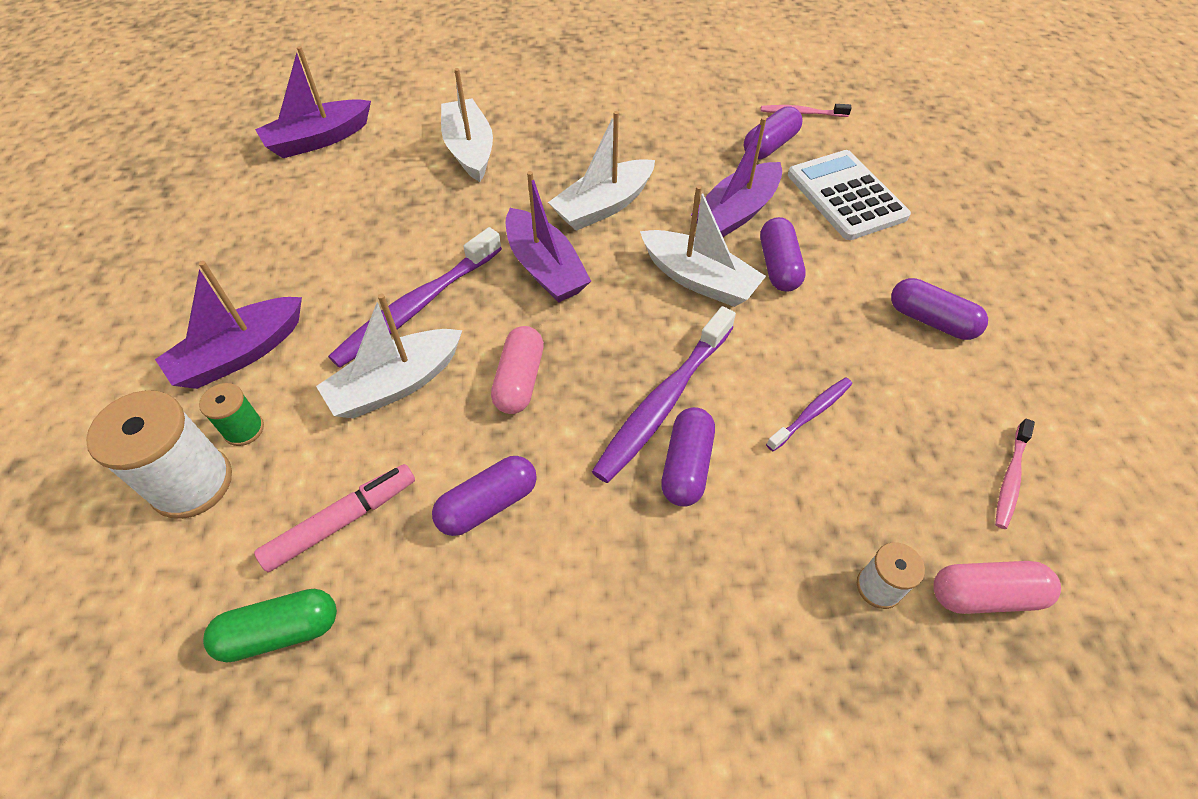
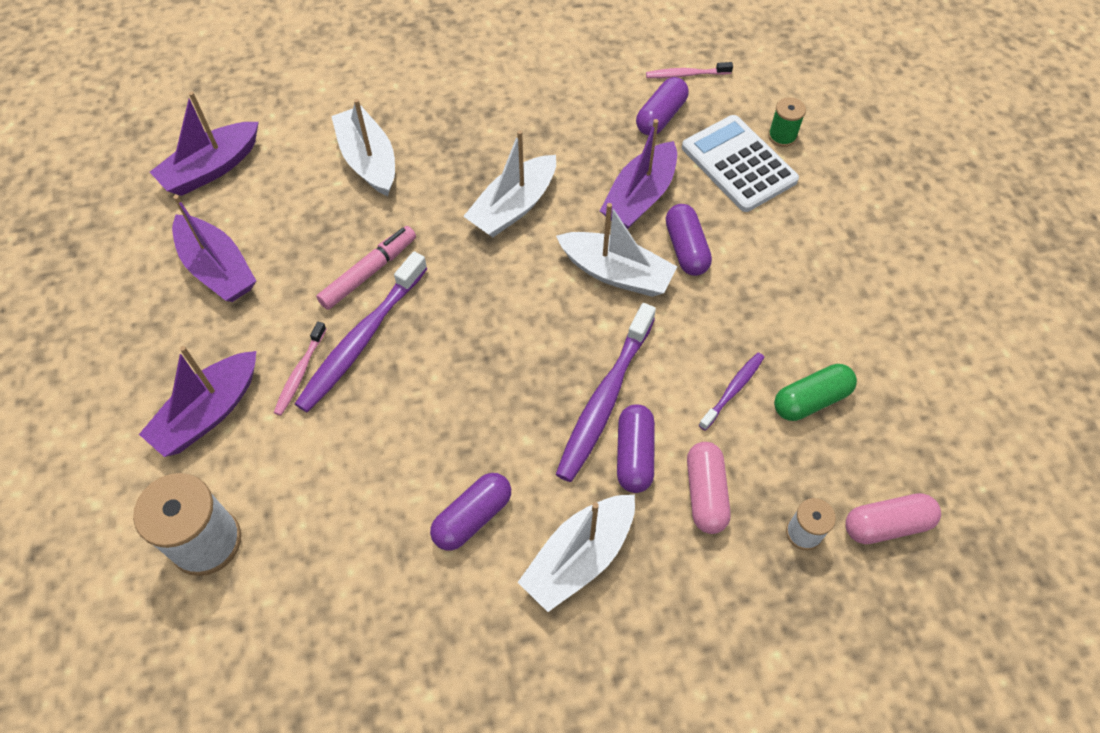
camera: 10 degrees left, 5 degrees up
green spool [199,383,264,446] -> green spool moved to [768,97,806,147]
green capsule [203,589,337,663] -> green capsule moved to [774,364,857,421]
pink marker [254,464,415,572] -> pink marker moved to [316,226,416,310]
white boat [316,294,462,419] -> white boat moved to [518,495,635,612]
pink capsule [491,326,544,414] -> pink capsule moved to [687,442,731,534]
purple boat [506,171,591,302] -> purple boat moved to [172,195,256,302]
purple capsule [891,278,988,340] -> none
pink toothbrush [995,419,1035,529] -> pink toothbrush moved to [274,322,327,416]

